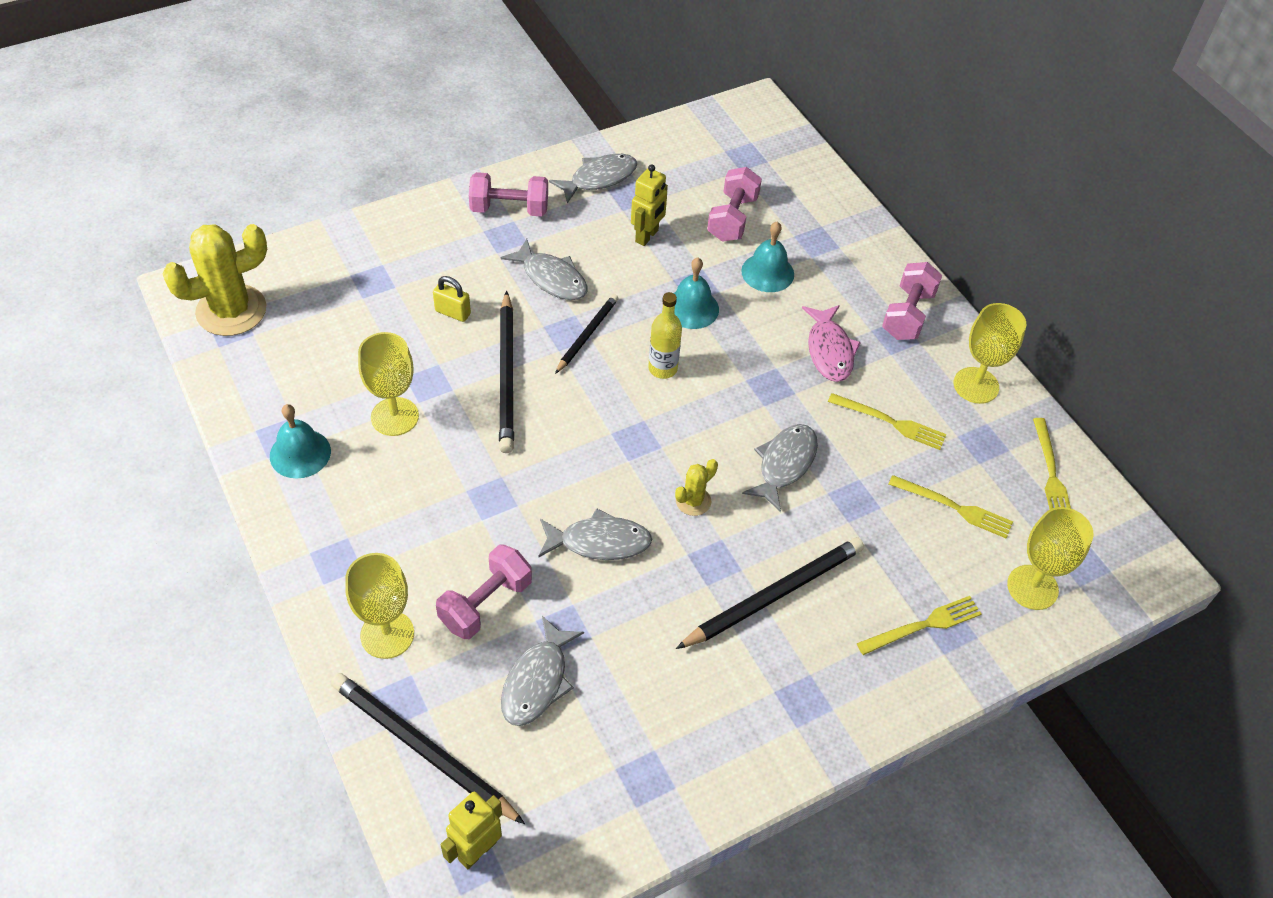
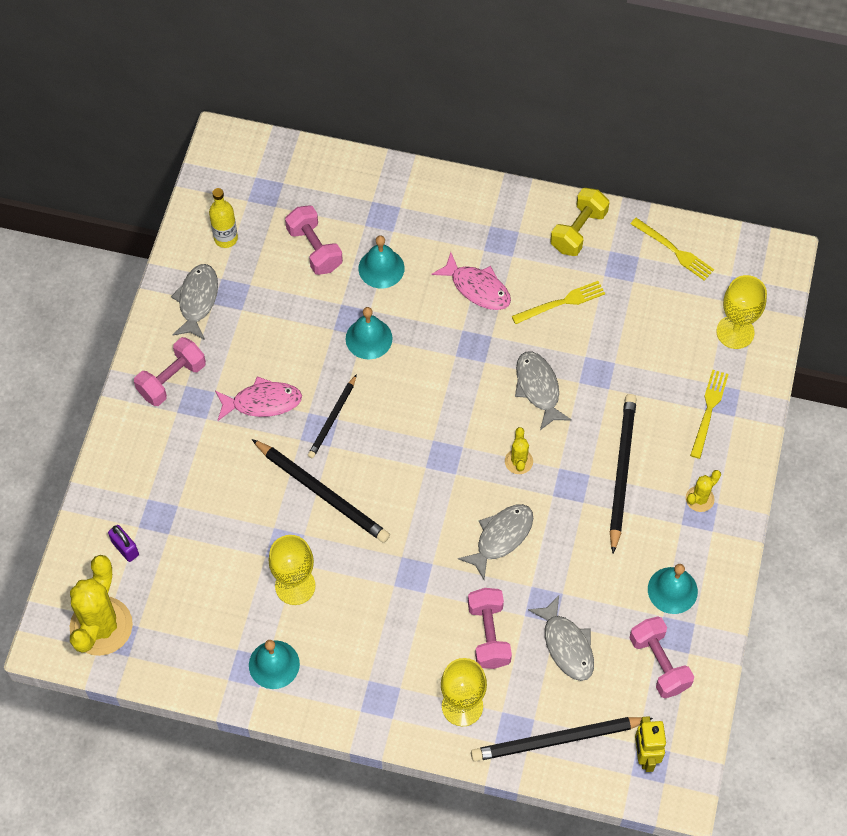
camera: 45 degrees left, 10 degrees up
yellow padlock [433,276,471,322] -> none
grey fish [501,239,587,300] -> pink fish [215,376,302,421]
black pencil [555,294,618,374] -> black pencil turned 135 degrees counterclockwise [308,374,357,458]
yellow robot [631,164,668,246] -> none
yellow bottle [648,292,682,379] -> yellow bottle moved to [209,188,238,248]
pink dumbbell [882,262,942,340] -> pink dumbbell moved to [629,617,694,698]
yellow fork [889,475,1013,539] -> none
yellow goblet [954,303,1026,404] -> yellow dumbbell [550,188,610,256]
none -> purple padlock [108,525,139,562]
none -> turquoise bell [648,564,698,614]
none -> yellow cactus [686,470,721,512]

